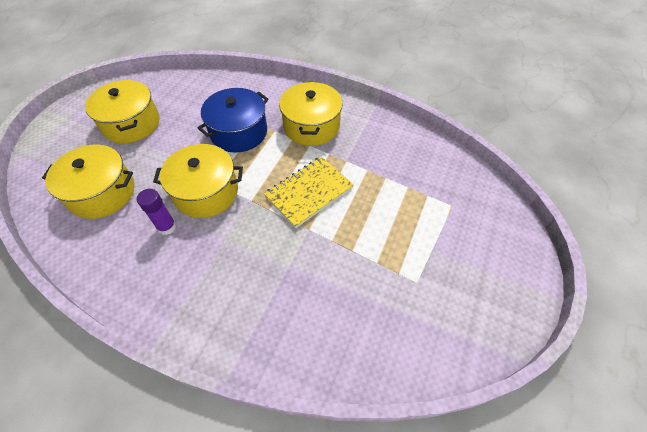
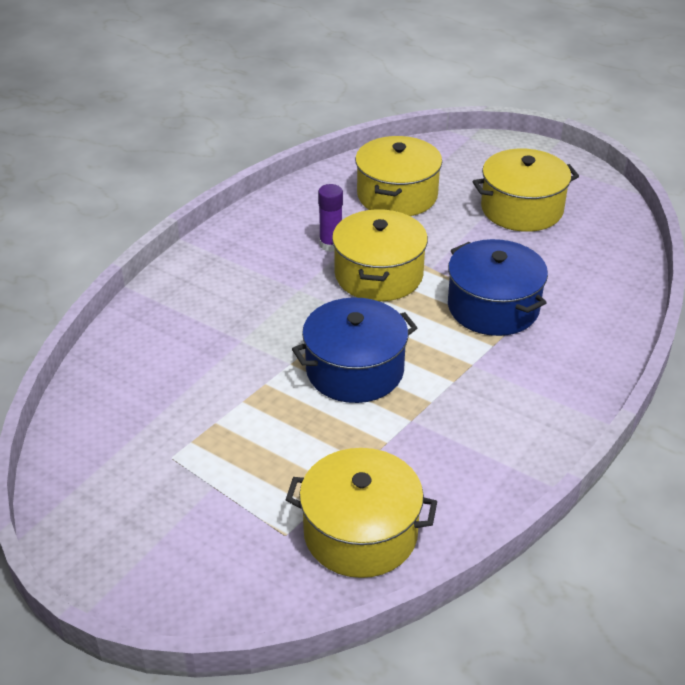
camera: 100 degrees right, 15 degrees down
yellow notebook [264,157,354,228] -> blue pot [292,298,417,403]
yellow pot [279,82,343,146] -> yellow pot moved to [286,448,437,578]

